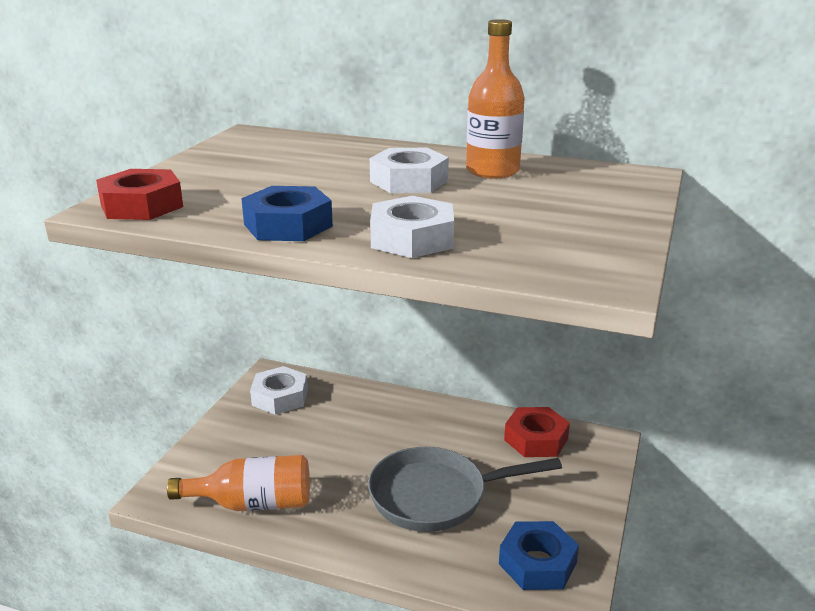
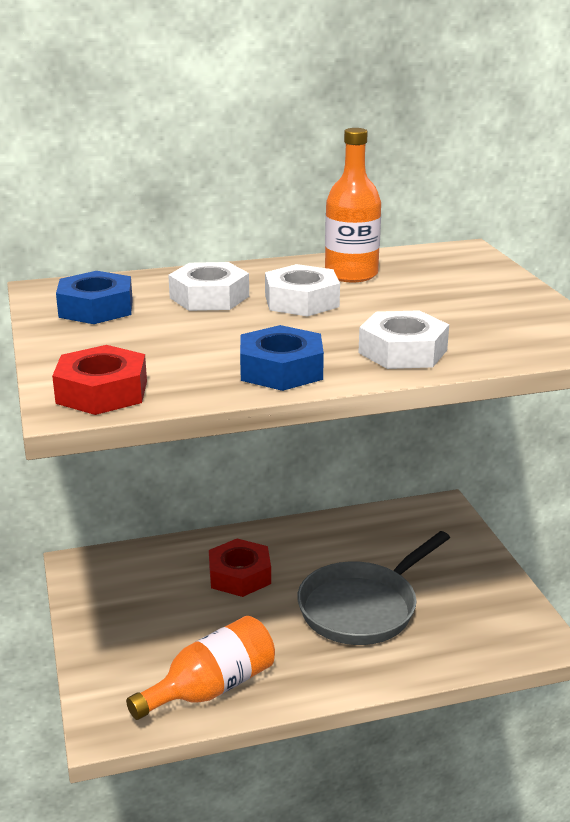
camera: 35 degrees left, 0 degrees up
white nut [250,366,308,415] -> white nut moved to [168,262,249,311]
blue nut [499,521,579,590] -> blue nut moved to [56,271,133,324]
red nut [504,407,570,457] -> red nut moved to [209,538,271,597]

